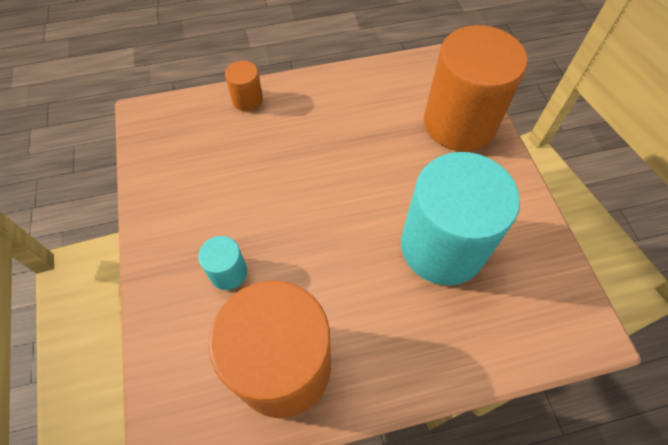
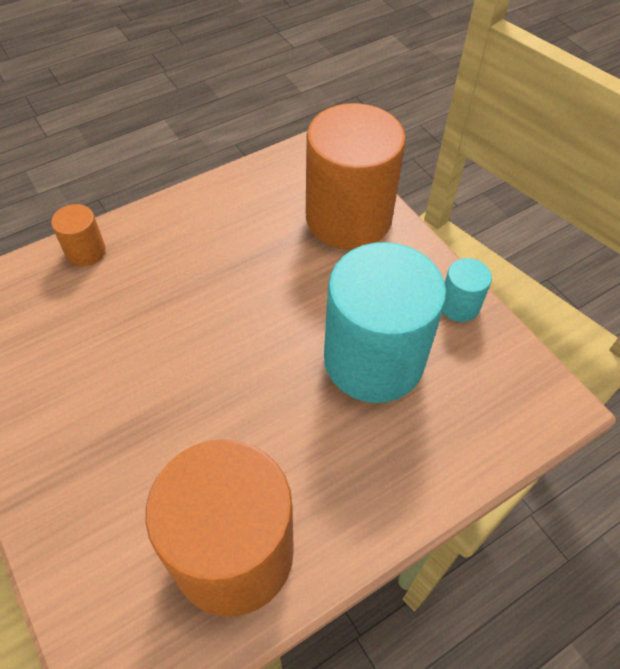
camera: 20 degrees left, 5 degrees down
turquoise cylinder [198,236,247,290] -> turquoise cylinder moved to [442,258,492,322]

